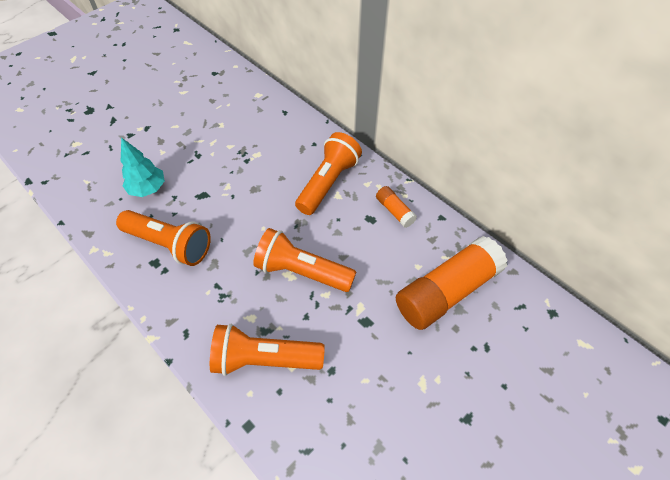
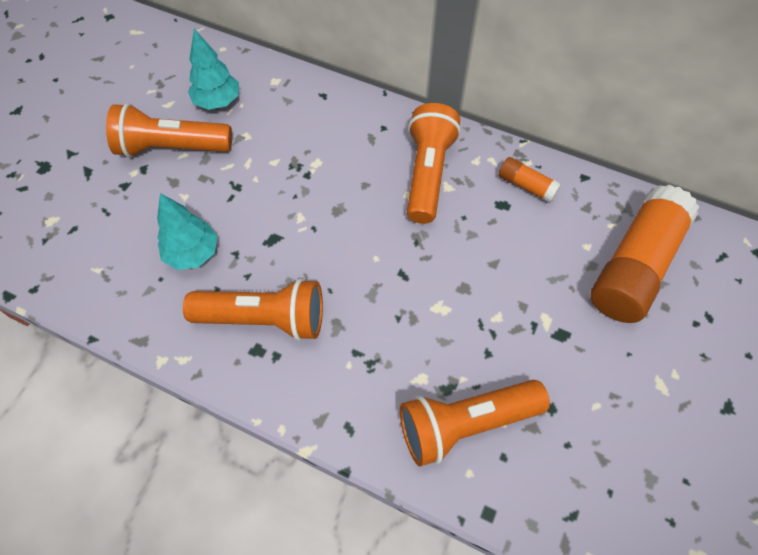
camera: 20 degrees left, 5 degrees up
orange flashlight [253,228,356,292] -> orange flashlight moved to [106,103,232,158]
none -> turquoise tree [188,29,239,110]

